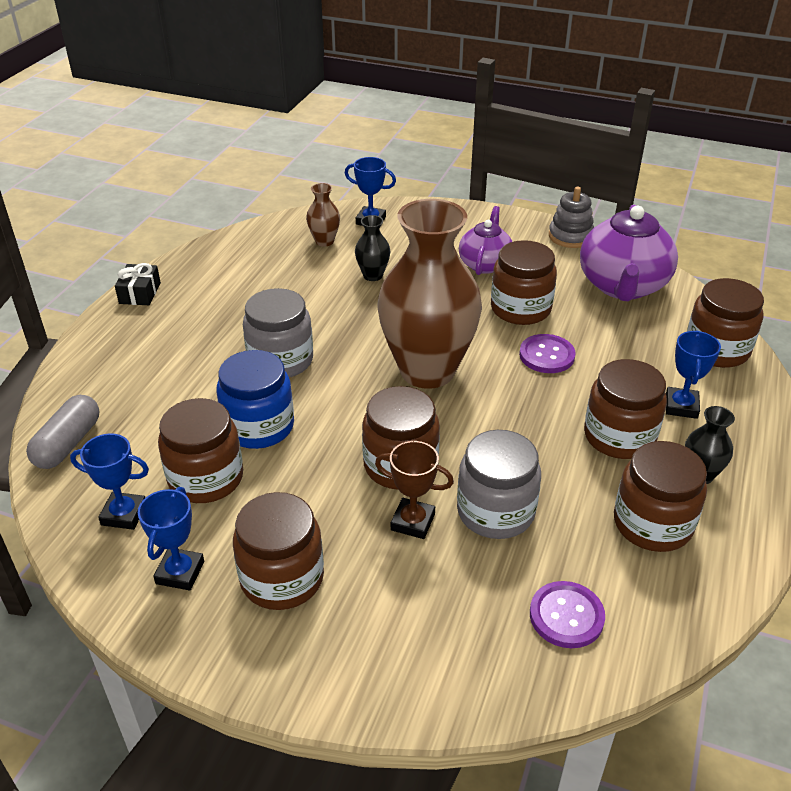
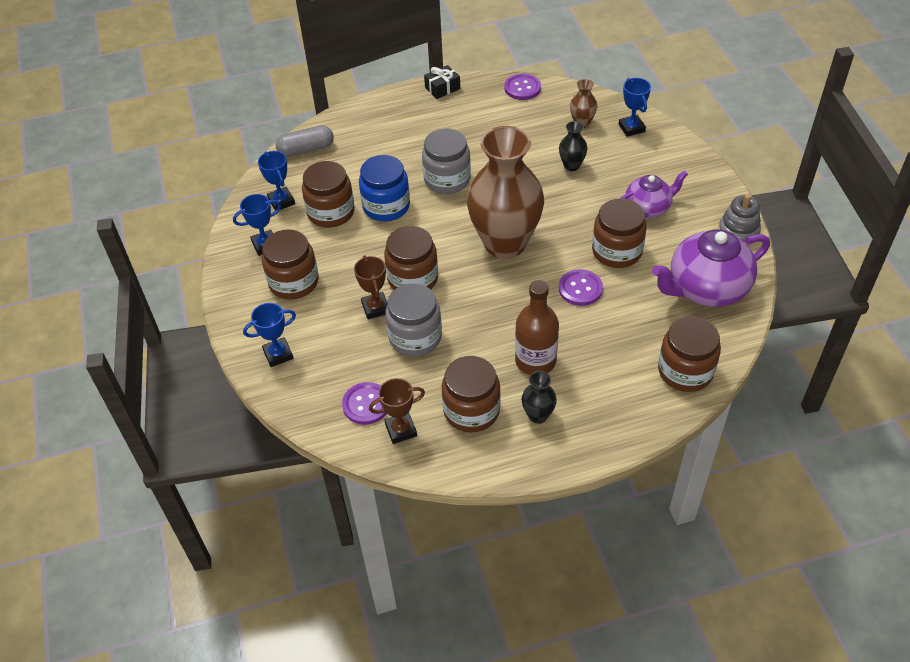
camera: 55 degrees right, 10 degrees up
brown jar [584,359,667,459] -> brown bottle [515,280,559,375]
blue trophy [666,330,721,419] -> blue trophy moved to [243,303,296,367]
none -> brown trophy [369,378,425,444]
none -> purple button [504,74,541,100]

